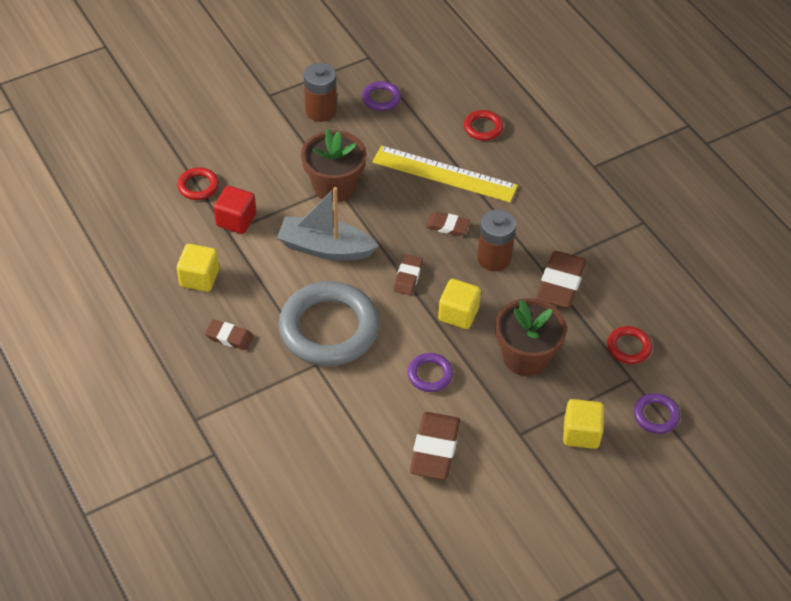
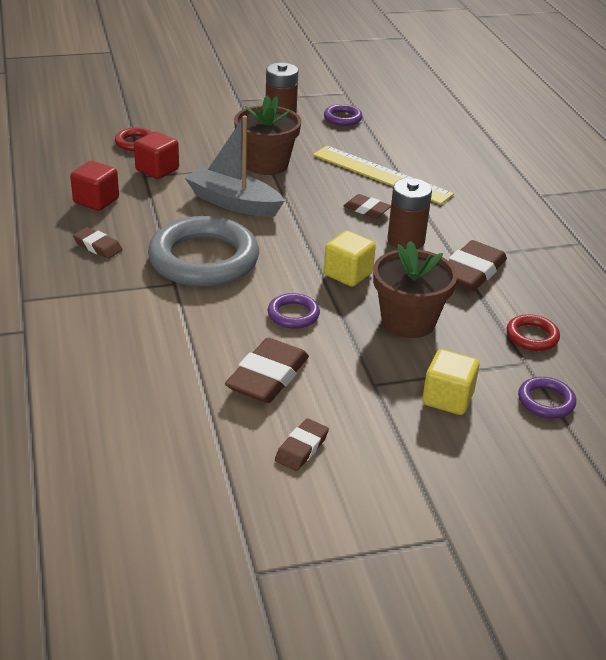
camera: 15 degrees right, 15 degrees down
yellow cube [177,244,219,292] -> red cube [70,161,119,211]
brown eraser [393,255,423,295] -> brown eraser moved to [275,418,329,471]
red ring [464,110,503,141] -> none

